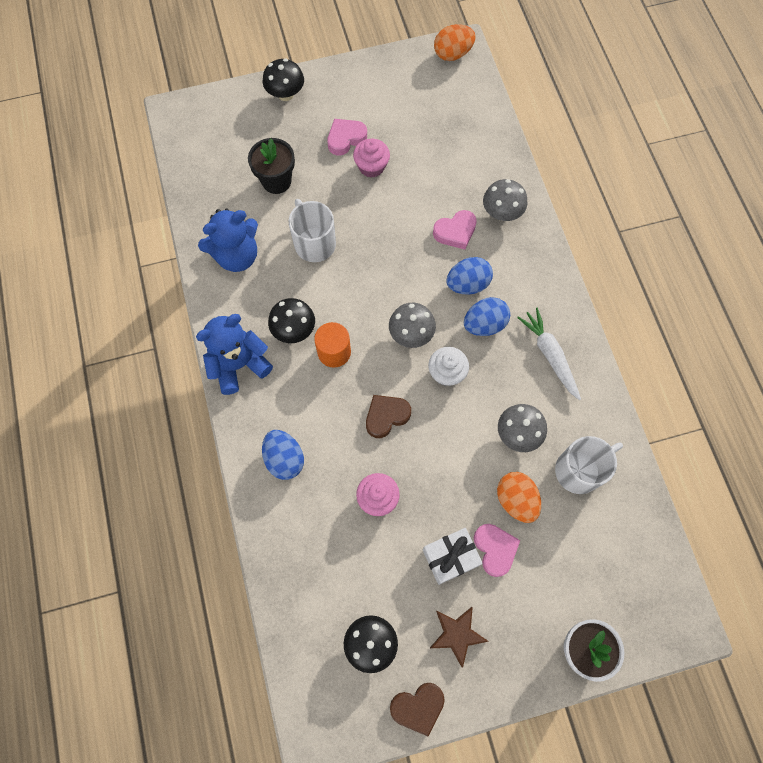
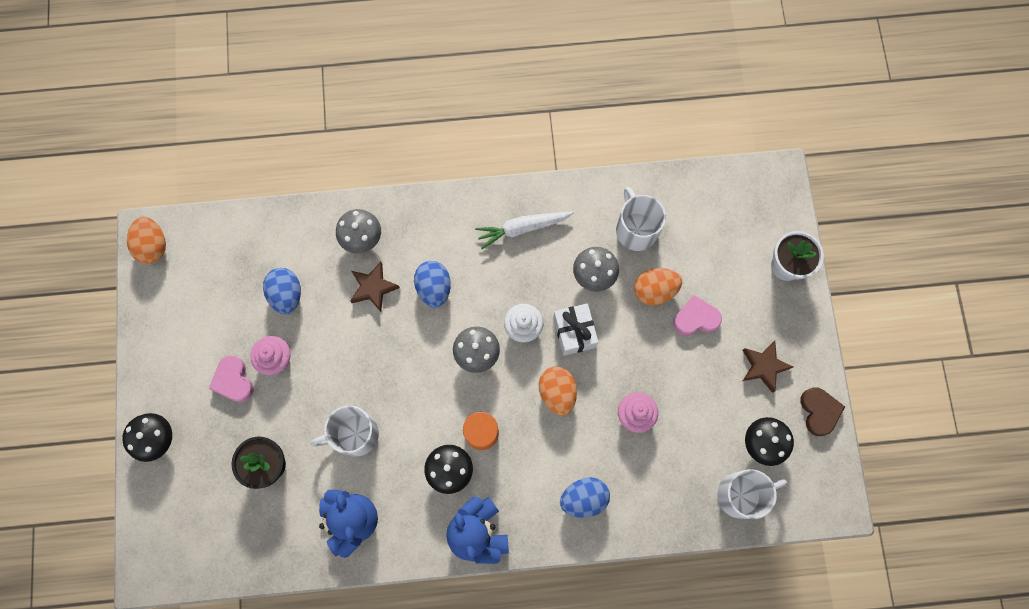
camera: 80 degrees left, 5 degrees up
brown heart [366,395,411,438] -> orange egg [539,366,577,416]
white gift [423,528,483,585] -> white gift moved to [553,303,598,356]
pink heart [433,210,477,250] -> brown star [350,262,400,312]
blue egg [464,297,510,336] -> blue egg moved to [263,268,301,314]
none -> white mug [717,469,787,519]

